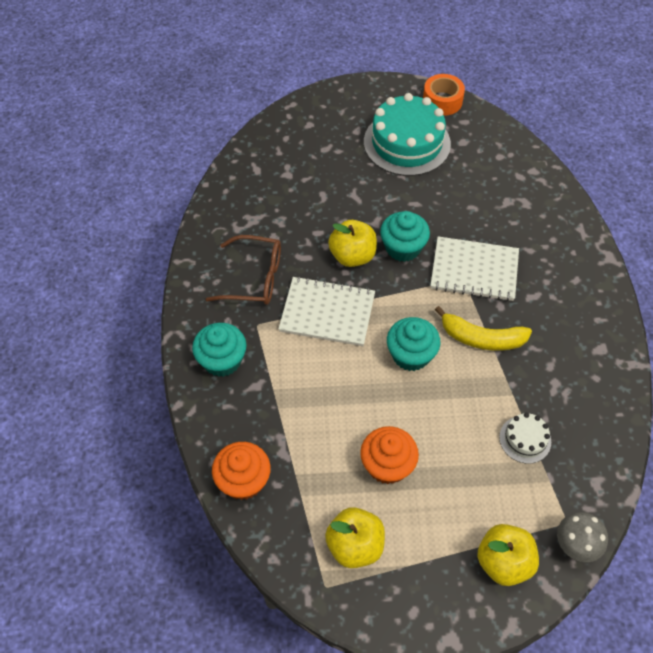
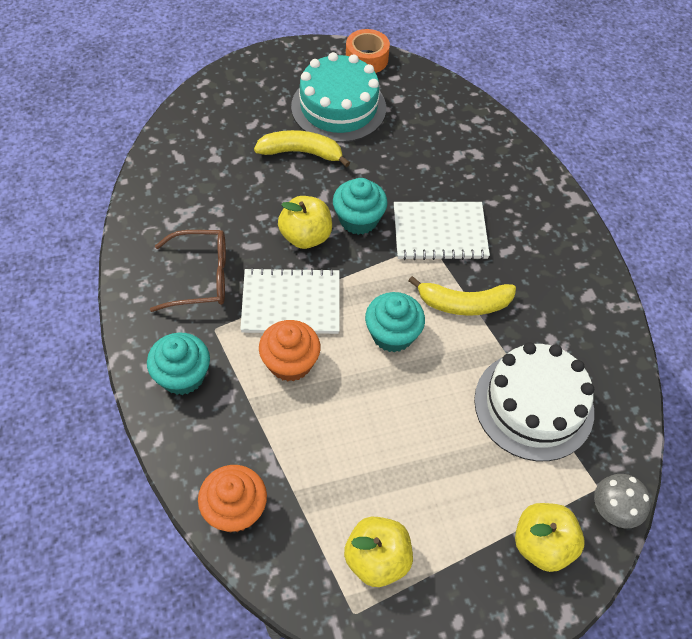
camera: 15 degrees left, 0 degrees up
orange cupcake [360,426,419,484] -> orange cupcake moved to [259,320,320,382]
white cake [499,413,551,464] -> white cake [474,342,594,461], size x2.11
none -> yellow banana [254,130,350,167]

